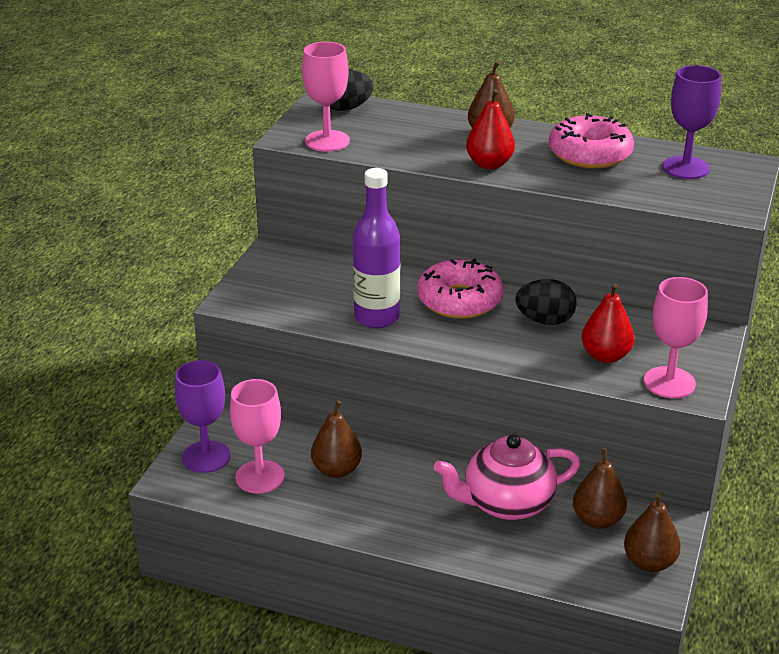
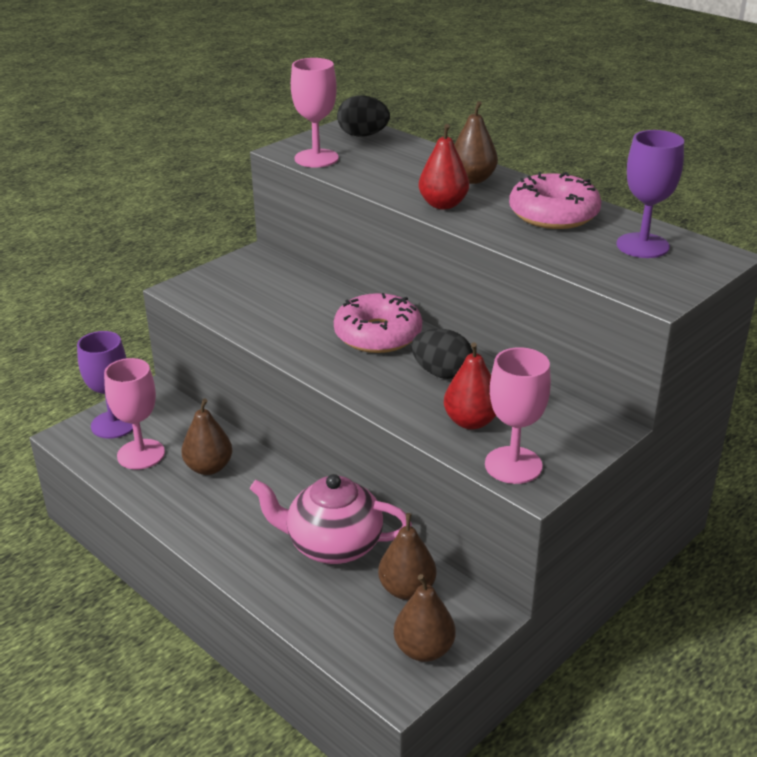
camera: 25 degrees right, 0 degrees up
purple bottle [353,168,400,328] -> none

